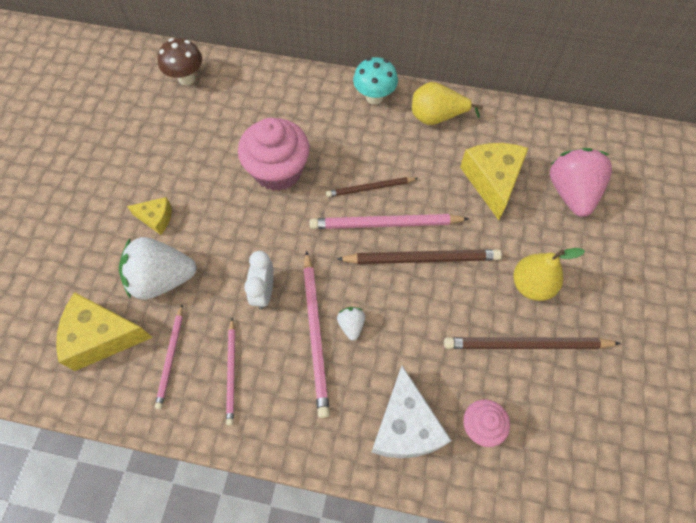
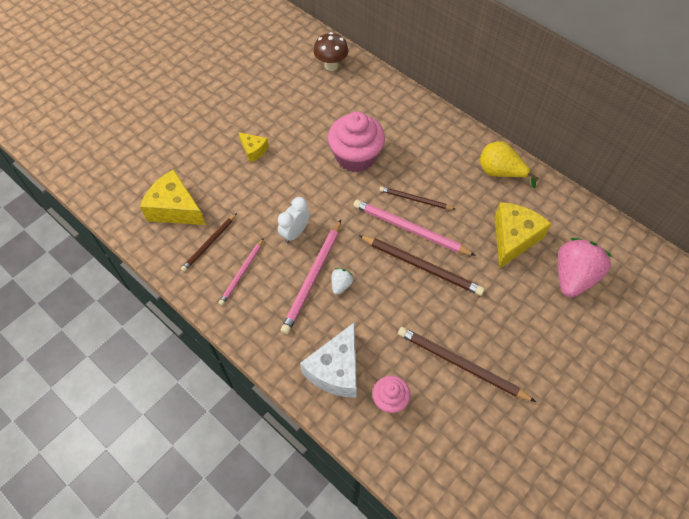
camera: 30 degrees right, 5 degrees down
white strawberry [119,237,197,300] -> none
pink pencil [155,305,183,410] -> brown pencil [181,213,237,272]
turquoise mushroom [353,57,398,105] -> none
yellow pear [513,248,585,301] -> none

